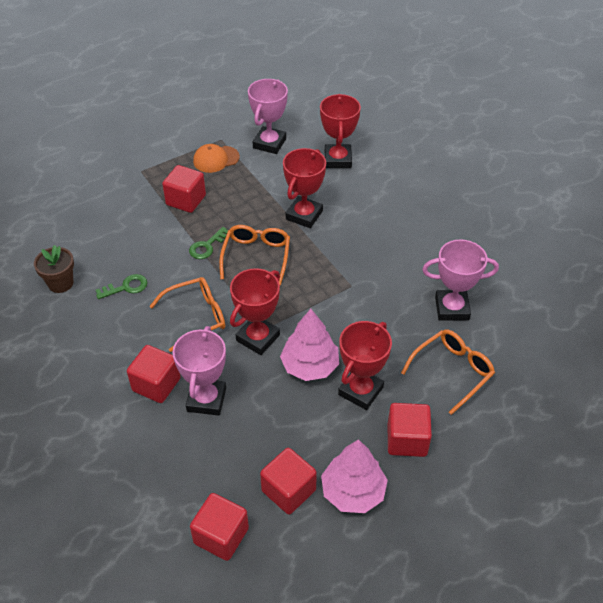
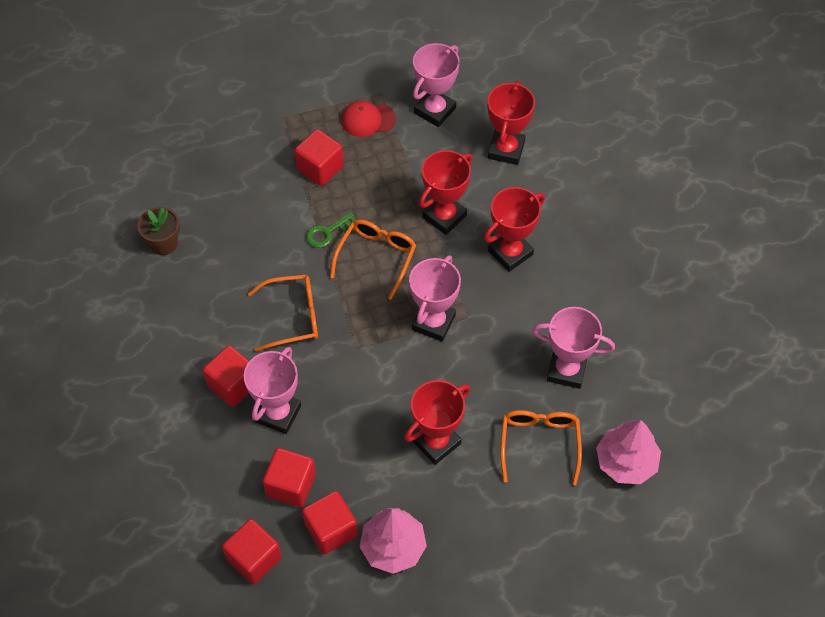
camera: 15 degrees right, 10 degrees up
green key [96,274,148,299] -> none
orange cap [193,144,240,173] -> red cap [342,101,396,137]
red trophy [230,268,280,355] -> red trophy moved to [484,187,545,272]
pink tree [280,309,339,381] -> pink tree moved to [596,420,661,484]
red cube [388,403,432,457] -> red cube moved to [263,448,316,507]
orange glasses [401,329,495,415] -> orange glasses turned 60 degrees counterclockwise [500,410,582,486]
none -> pink trophy [409,255,461,342]

